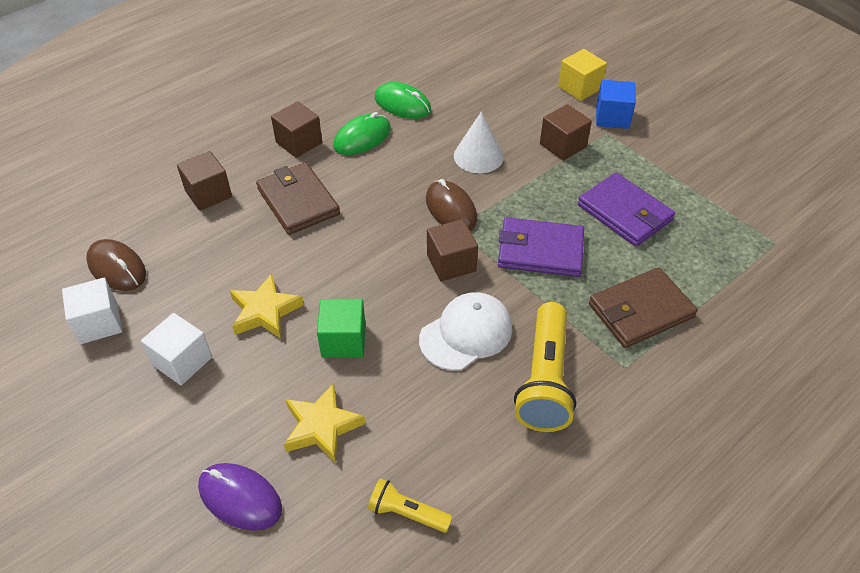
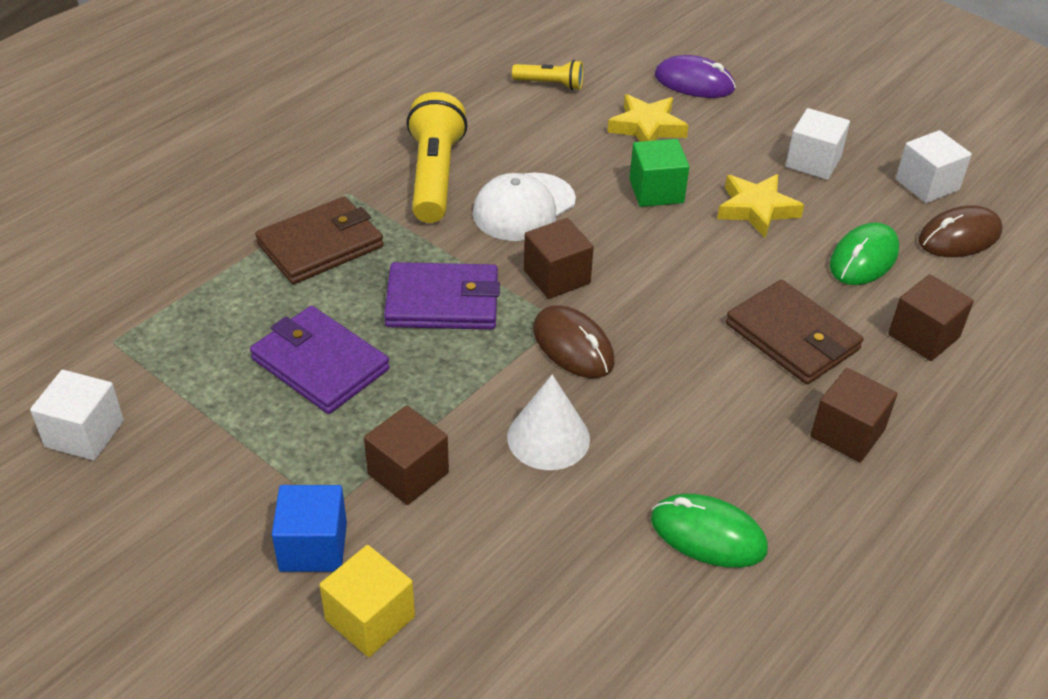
camera: 170 degrees right, 5 degrees down
brown mouse [86,239,146,291] -> brown mouse turned 60 degrees counterclockwise [919,205,1003,257]
green mouse [333,112,391,155] -> green mouse moved to [830,222,899,285]
none -> white cube [30,370,124,461]

